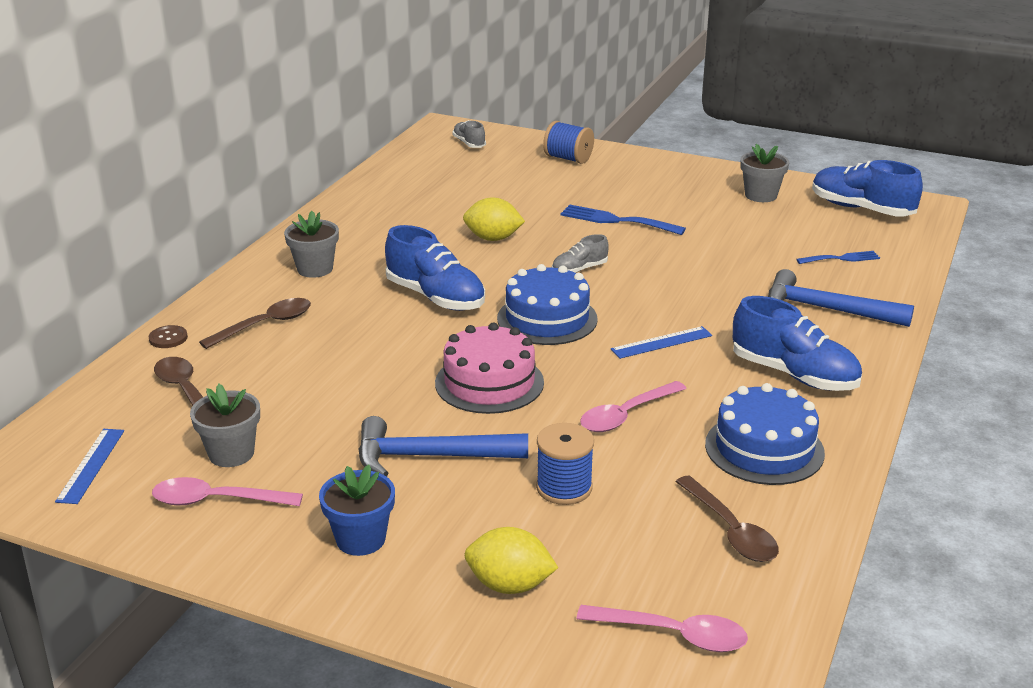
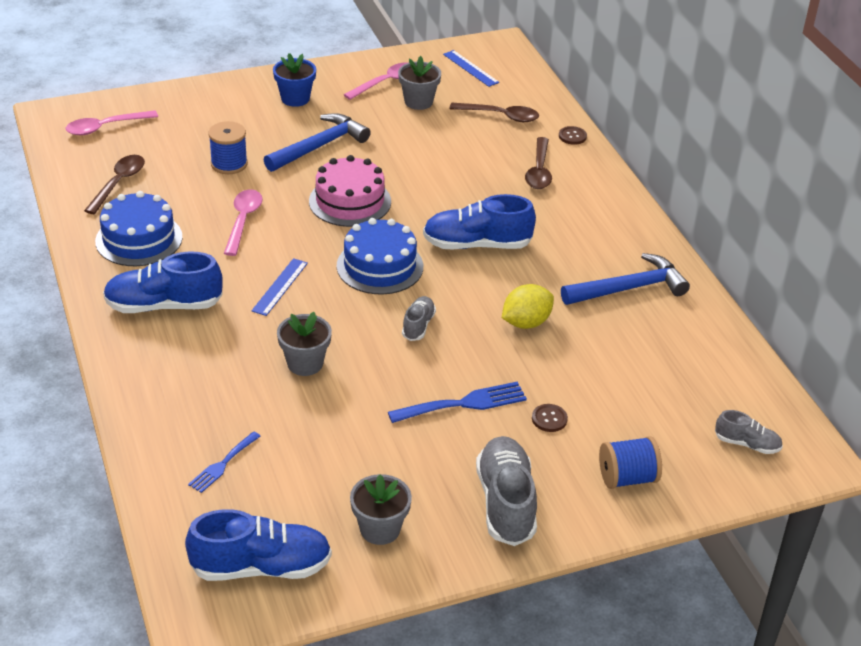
camera: 135 degrees right, 10 degrees up
grey flower pot [284,211,339,278] -> grey flower pot moved to [277,312,332,376]
yellow lemon [465,527,558,594] -> none
brown spoon [675,475,779,562] -> brown spoon turned 90 degrees clockwise [84,155,145,214]
blue hammer [768,269,914,327] -> blue hammer moved to [561,253,690,305]
none -> grey shoe [476,436,537,546]
none -> brown button [532,404,568,432]

